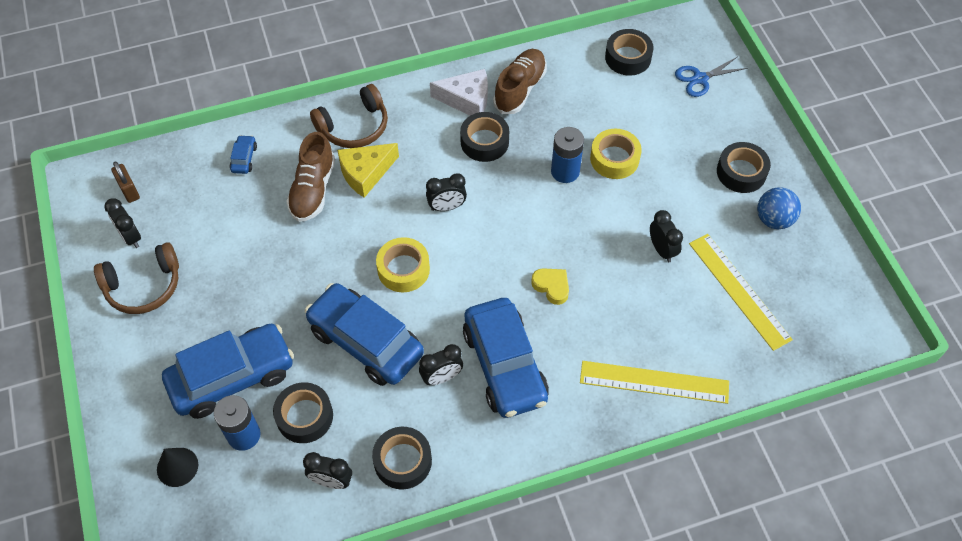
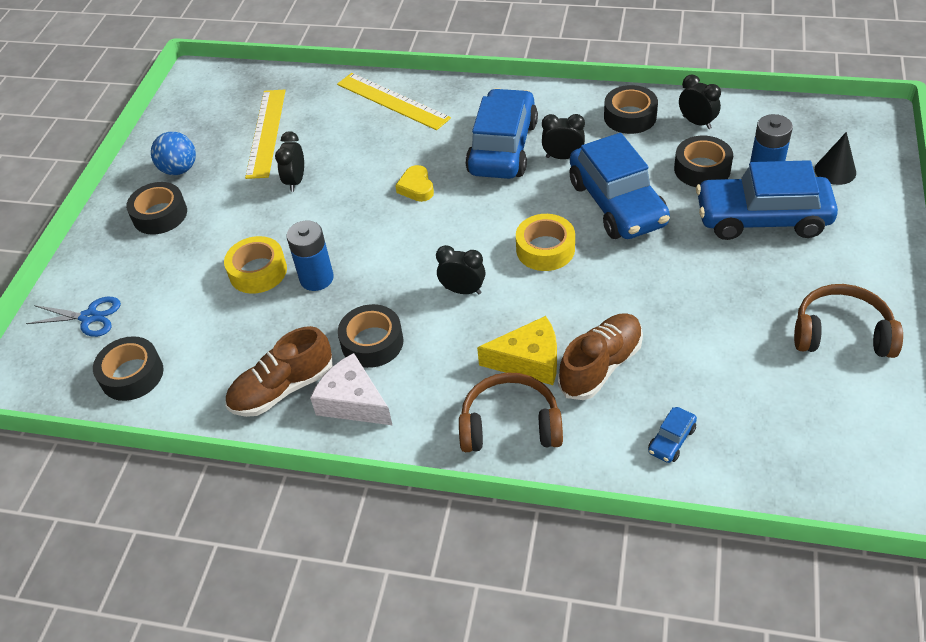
camera: 145 degrees left, 10 degrees down
black clock [105,198,141,248] -> none
brown padlock [111,162,140,203] -> none

